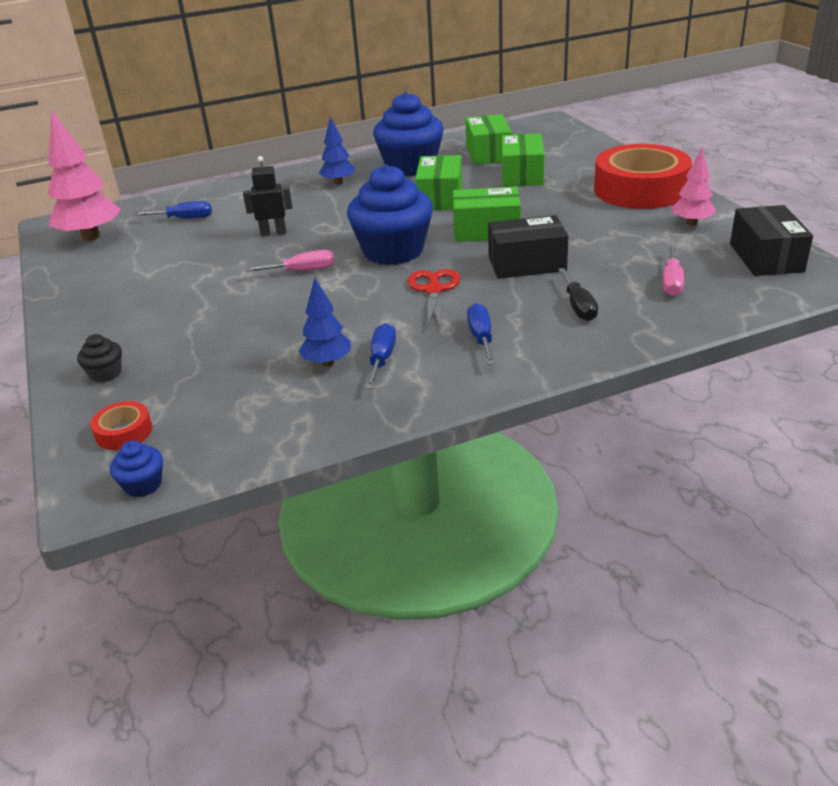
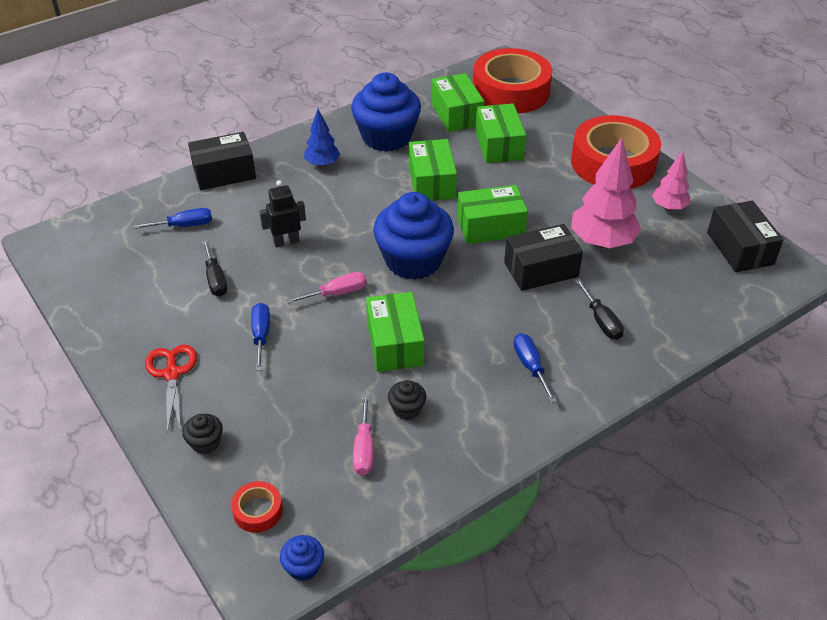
camera: 15 degrees left, 10 degrees up
pink tree [48,109,121,241] -> pink tree moved to [571,138,641,248]
blue tree [299,277,351,367] -> black cupcake [388,380,426,420]
blue screwdriver [365,323,396,389] -> blue screwdriver moved to [251,303,270,371]
red scissors [408,269,460,329] -> red scissors moved to [145,345,197,433]
pink screwdriver [663,246,684,296] -> pink screwdriver moved to [353,395,374,475]
none -> black box [188,132,256,190]
none -> black screwdriver [202,240,227,297]
none -> green box [366,292,425,372]
none -> red tape [473,48,552,113]

